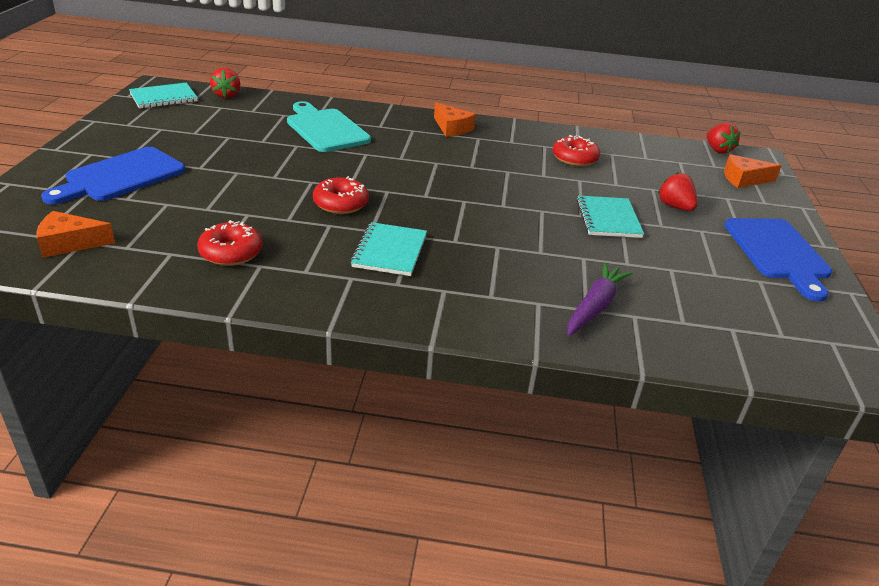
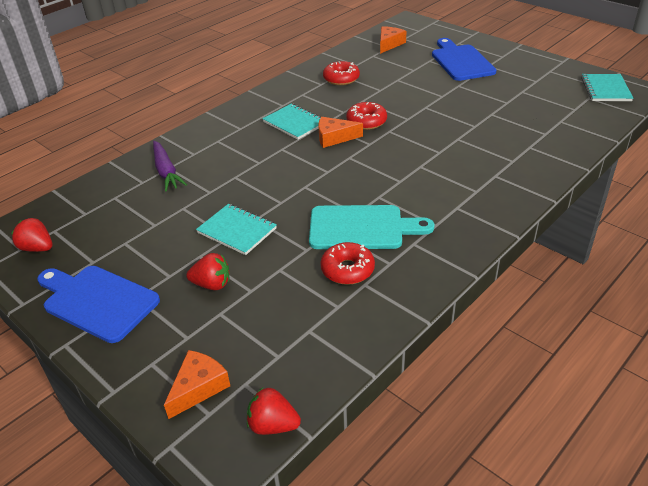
camera: 130 degrees right, 5 degrees up
red strawberry [210,68,240,98] -> red strawberry moved to [11,218,52,252]
turquoise cutting board [287,101,371,152] -> turquoise cutting board moved to [309,205,435,249]
orange cheese [434,102,476,137] -> orange cheese moved to [318,117,363,148]

